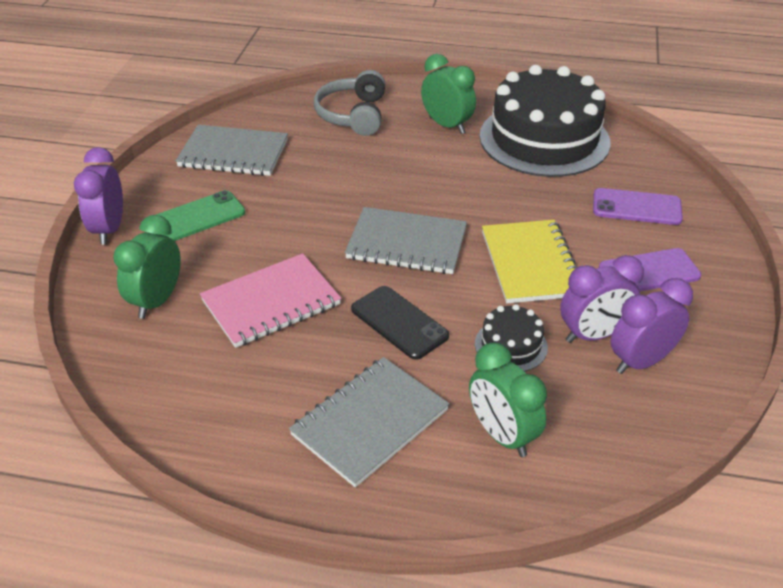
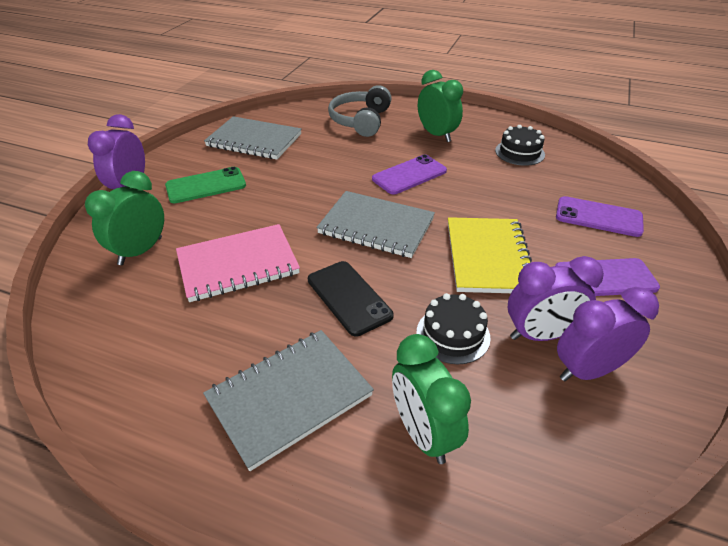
camera: 10 degrees right, 0 degrees up
black cake [480,65,611,177] -> black cake [495,125,545,166], size x0.43
none -> purple phone [372,155,447,195]

